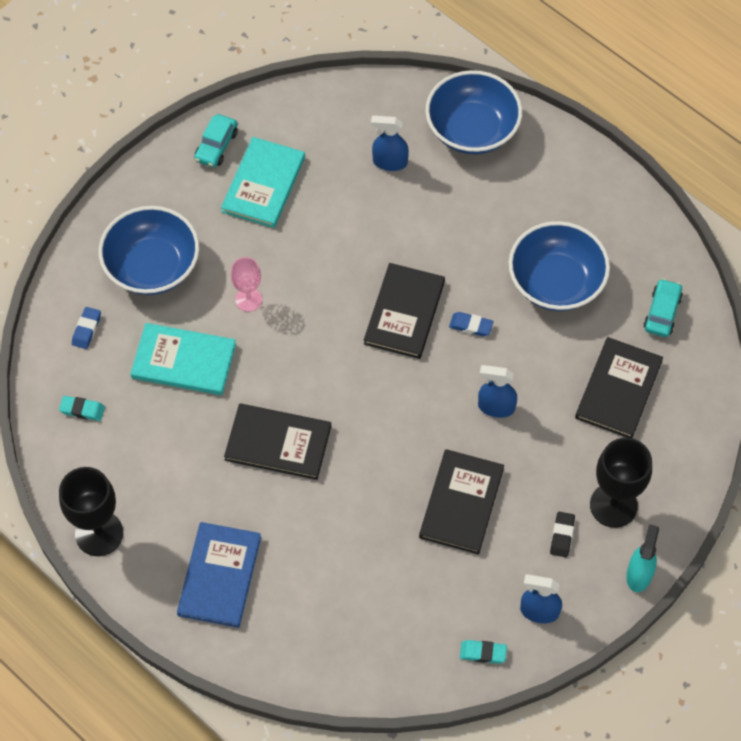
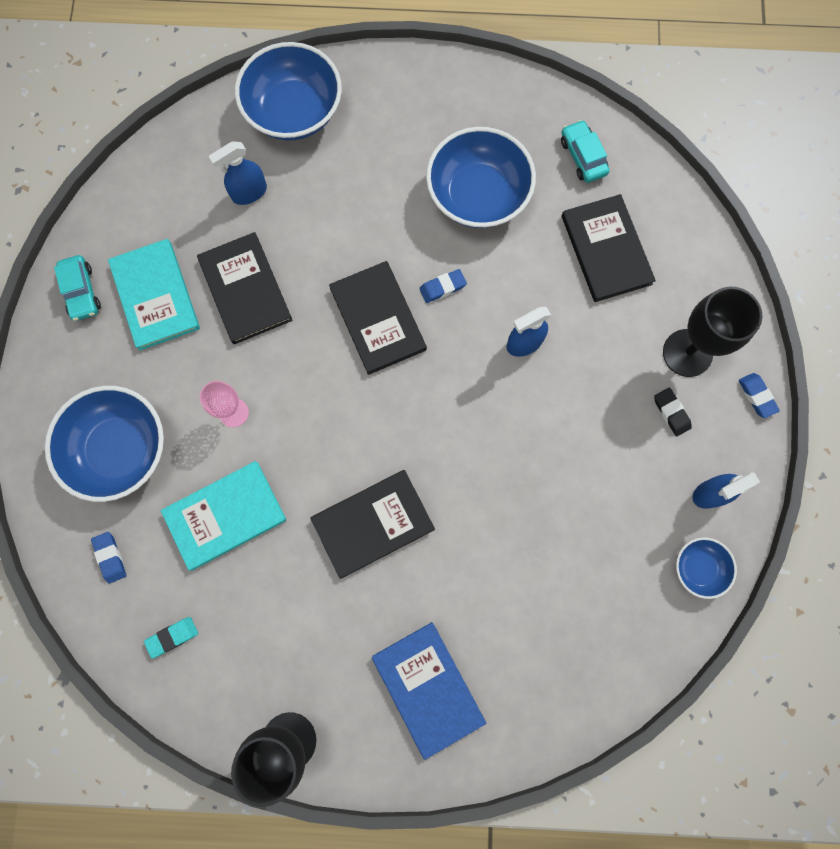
camera: 40 degrees left, 15 degrees up
black book [419,449,504,555] -> black book moved to [197,232,293,344]
turquoise eraser [460,640,507,664] -> blue bowl [676,537,737,599]
turquoise spray bottle [626,524,659,592] -> blue eraser [739,373,780,418]

